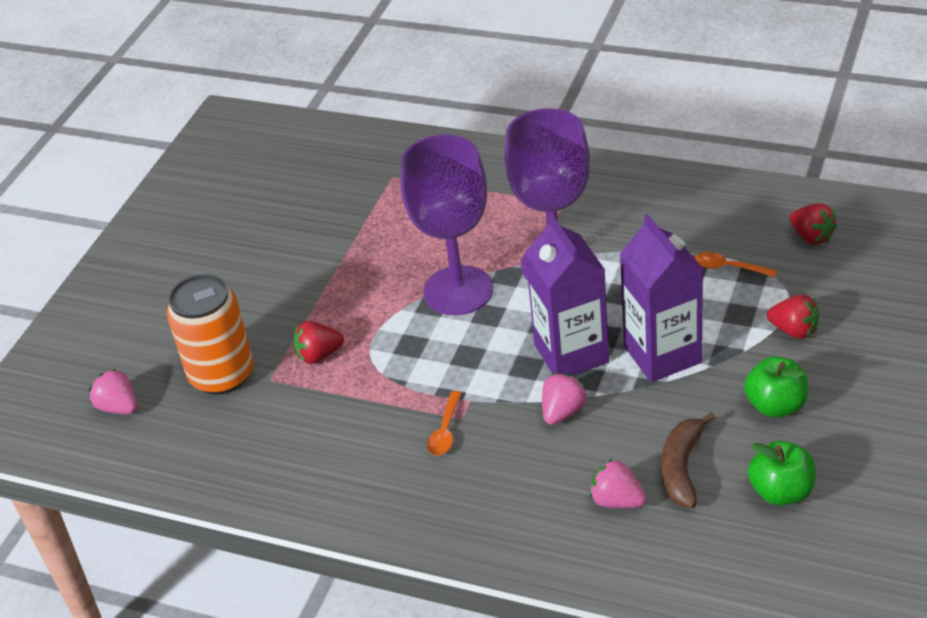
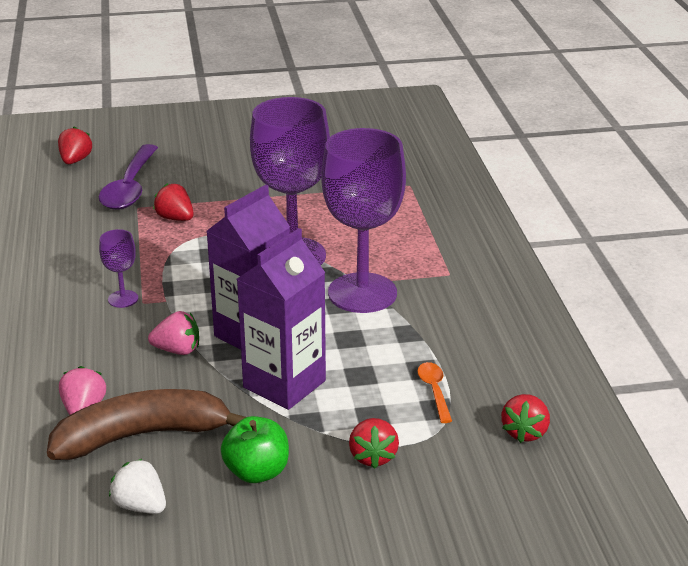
camera: 55 degrees right, 10 degrees down
pink strawberry [89,368,137,414] -> red strawberry [58,127,92,164]
orange can [167,274,254,395] -> purple spoon [99,144,158,210]
orange spoon [427,391,461,456] -> purple goblet [99,229,138,308]
brown banana [661,412,716,508] -> brown banana [47,389,246,460], size x1.58
green apple [748,441,815,506] -> white strawberry [109,459,166,514]

